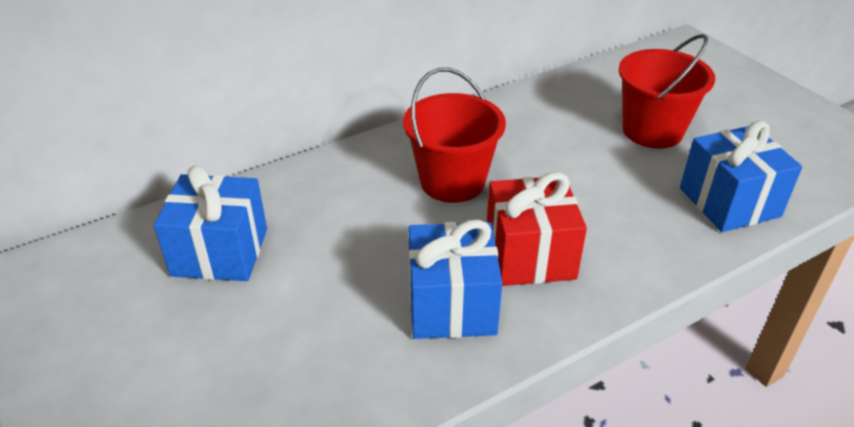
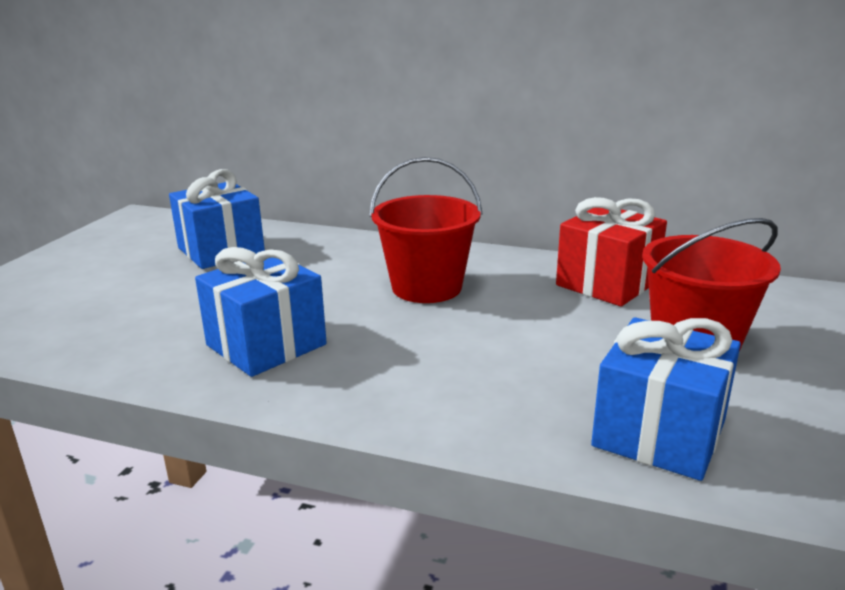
camera: 50 degrees right, 15 degrees down
red gift [487,172,587,286] -> red gift moved to [556,197,667,306]

